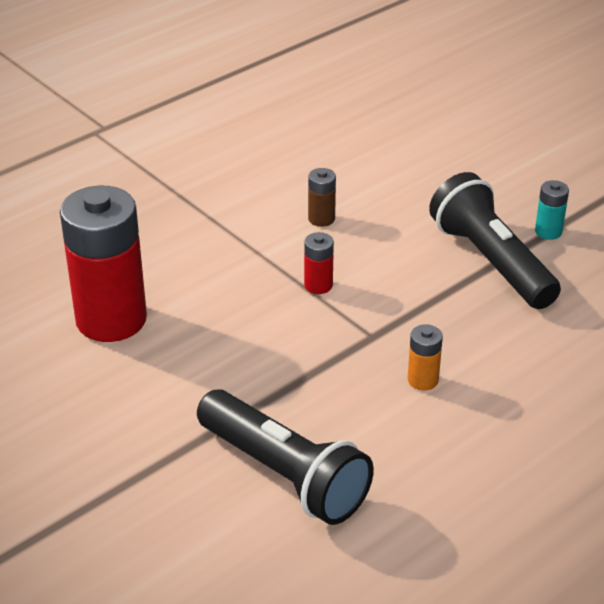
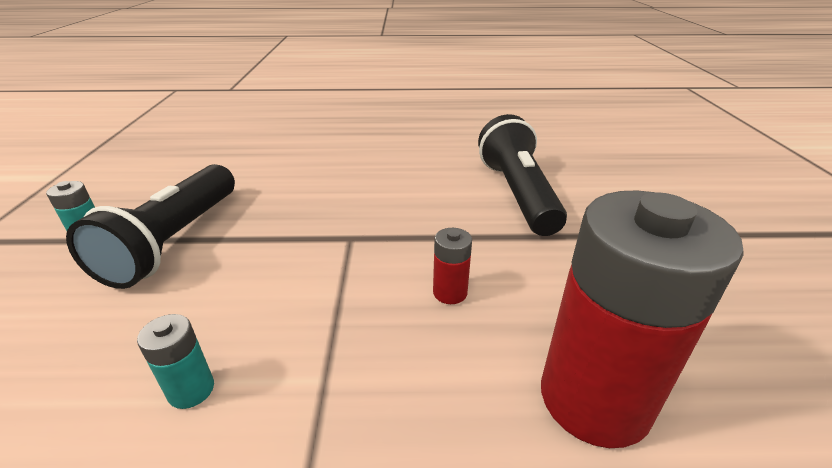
camera: 140 degrees left, 5 degrees down
red battery [304,232,334,294] -> red battery moved to [433,228,472,304]
brown battery [308,168,336,227] -> turquoise battery [137,314,214,409]
orange battery [408,325,443,391] -> none

